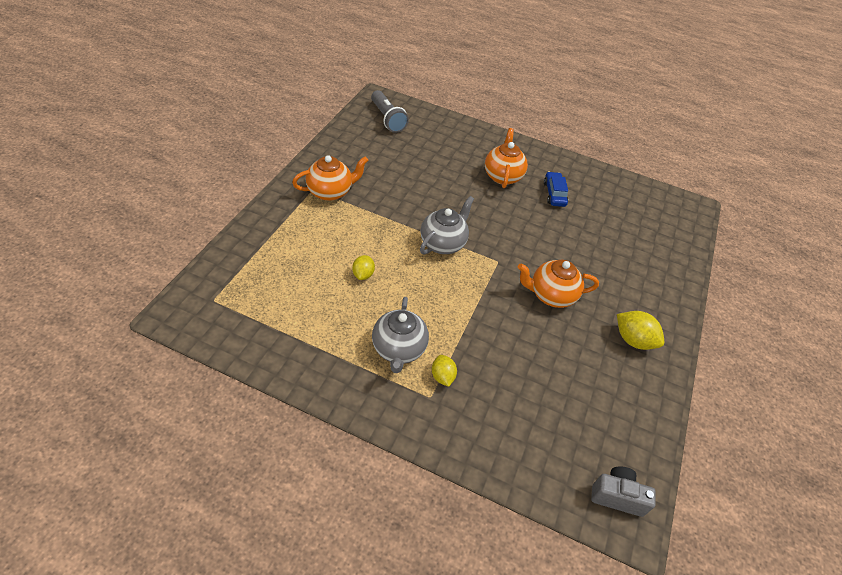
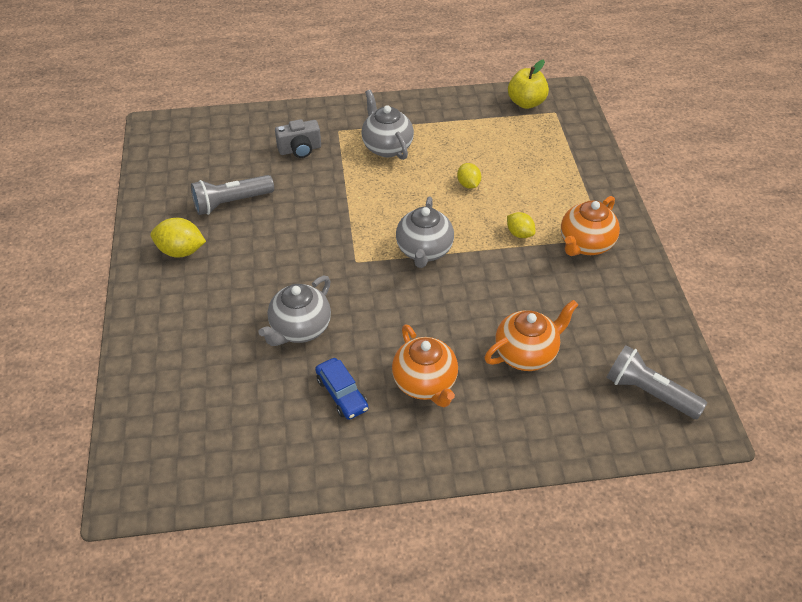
camera: 155 degrees right, 0 degrees up
yellow lemon [432,355,457,387] -> yellow lemon moved to [507,212,535,238]
orange teapot [518,260,599,308] -> orange teapot moved to [485,300,578,371]
grey camera [591,466,656,517] -> grey camera moved to [275,119,321,158]
none -> grey flashlight [191,175,274,215]
none -> grey teapot [258,275,331,346]
none -> yellow apple [508,60,549,109]

